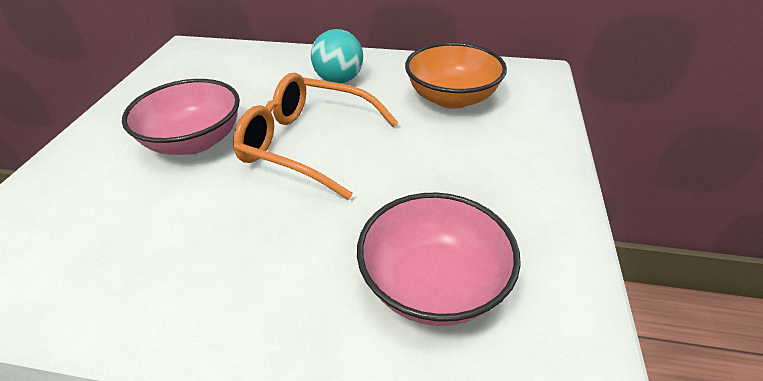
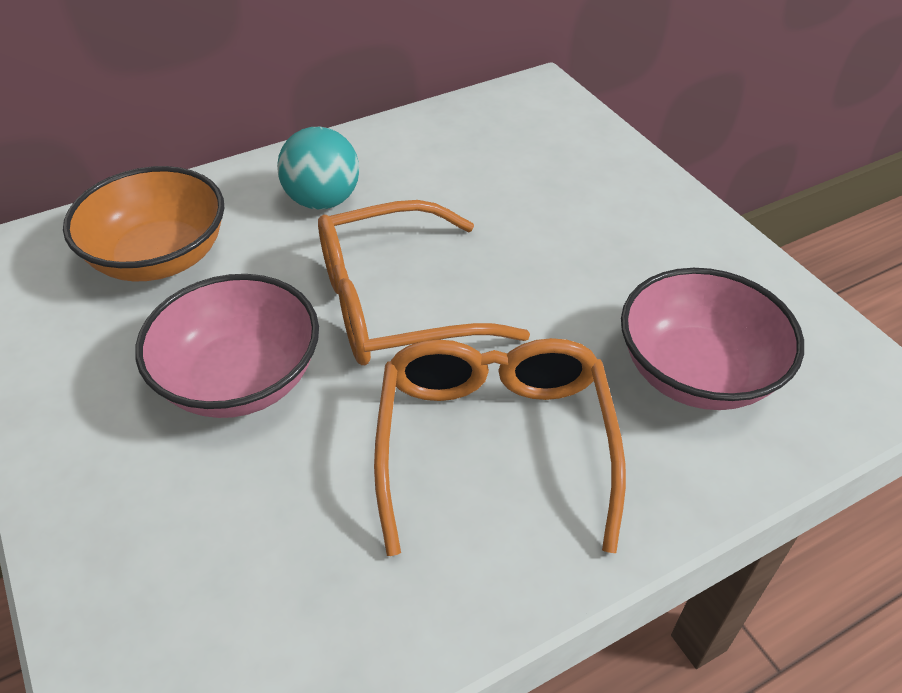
camera: 40 degrees left, 5 degrees up
orange bowl [405,42,507,109] -> orange bowl moved to [63,166,224,281]
none -> orange glasses [374,338,626,556]

